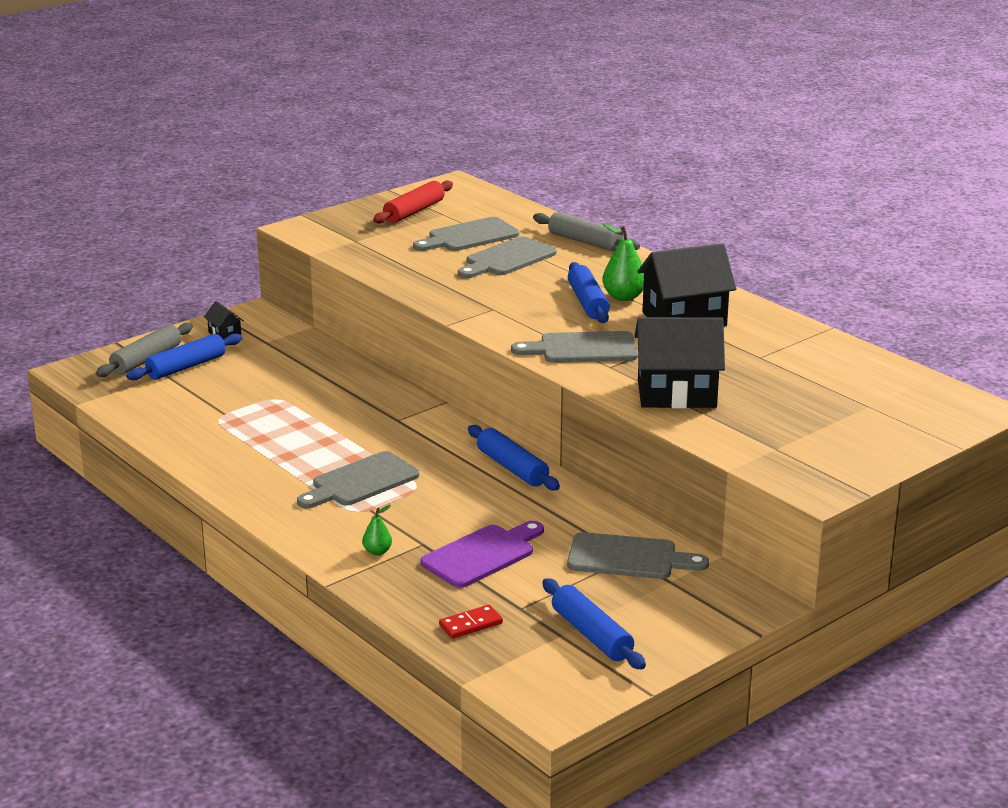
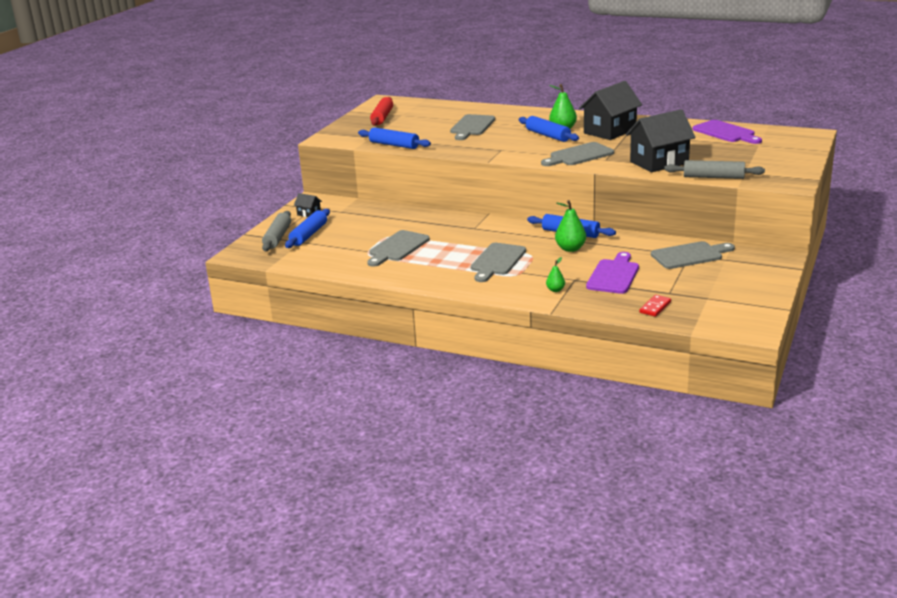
camera: 25 degrees left, 0 degrees up
grey cutting board [413,217,519,251] -> grey cutting board moved to [367,230,430,267]
grey rolling pin [533,212,640,252] -> grey rolling pin moved to [664,160,765,179]
blue rolling pin [542,578,646,670] -> blue rolling pin moved to [358,127,431,149]
none -> green pear [555,200,586,252]
none -> purple cutting board [692,120,762,144]

